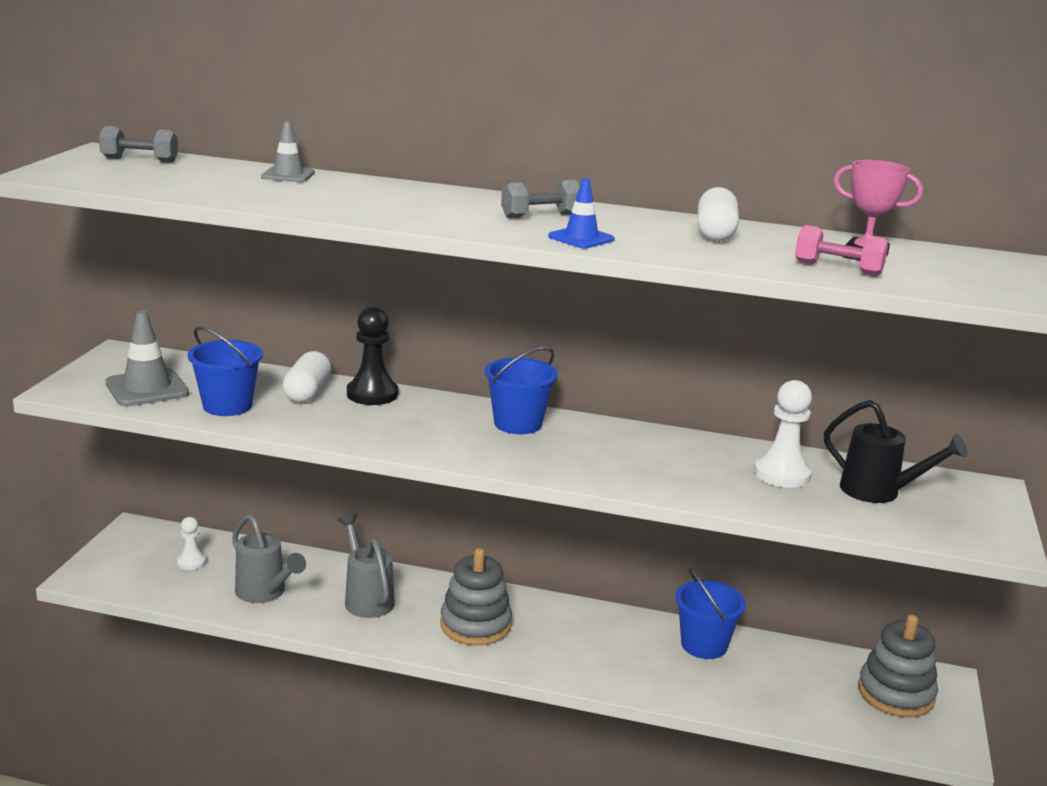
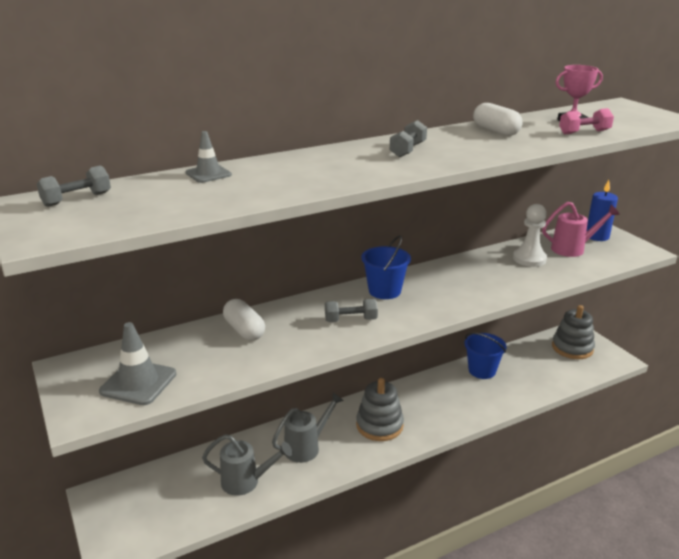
camera: 40 degrees left, 5 degrees up
white pawn [177,517,206,570] -> none
blue bucket [188,326,263,416] -> none
grey watering can [338,513,395,618] -> grey watering can turned 120 degrees clockwise [272,393,344,463]
black pawn [347,307,398,405] -> none
blue traffic cone [548,178,615,248] -> none
black watering can [824,400,968,503] -> pink watering can [542,202,620,257]
none -> grey dumbbell [325,299,378,322]
none -> blue candle [586,180,618,241]

